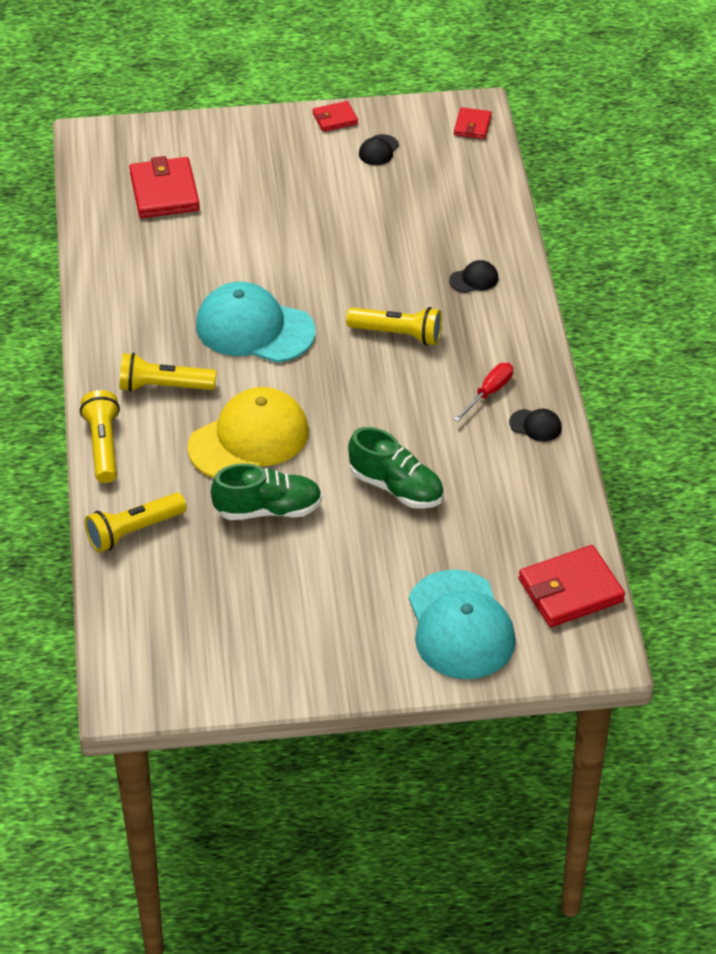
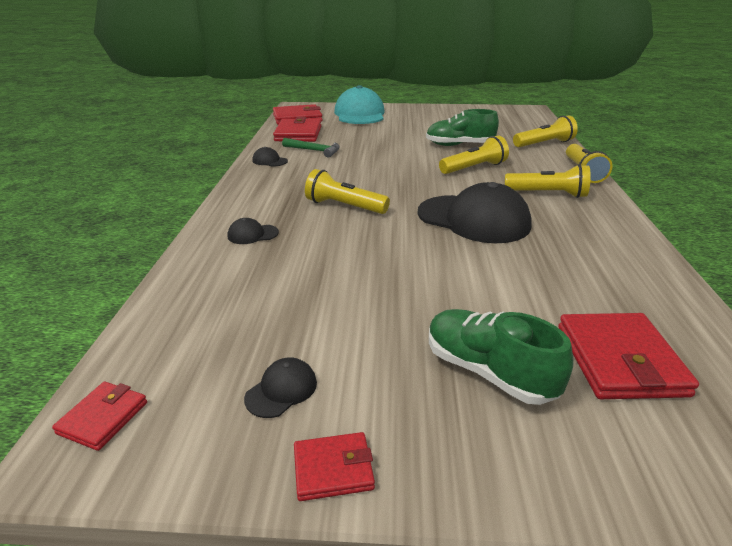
camera: 170 degrees left, 15 degrees down
yellow cap [187,387,309,478] -> yellow flashlight [439,135,509,174]
turquoise cap [196,282,316,363] -> black cap [417,182,532,243]
green shoe [348,427,444,509] -> green shoe moved to [429,309,574,405]
red screwdriver [453,363,513,422] -> none
none -> red wallet [273,117,321,142]
none -> green hammer [282,138,340,158]

